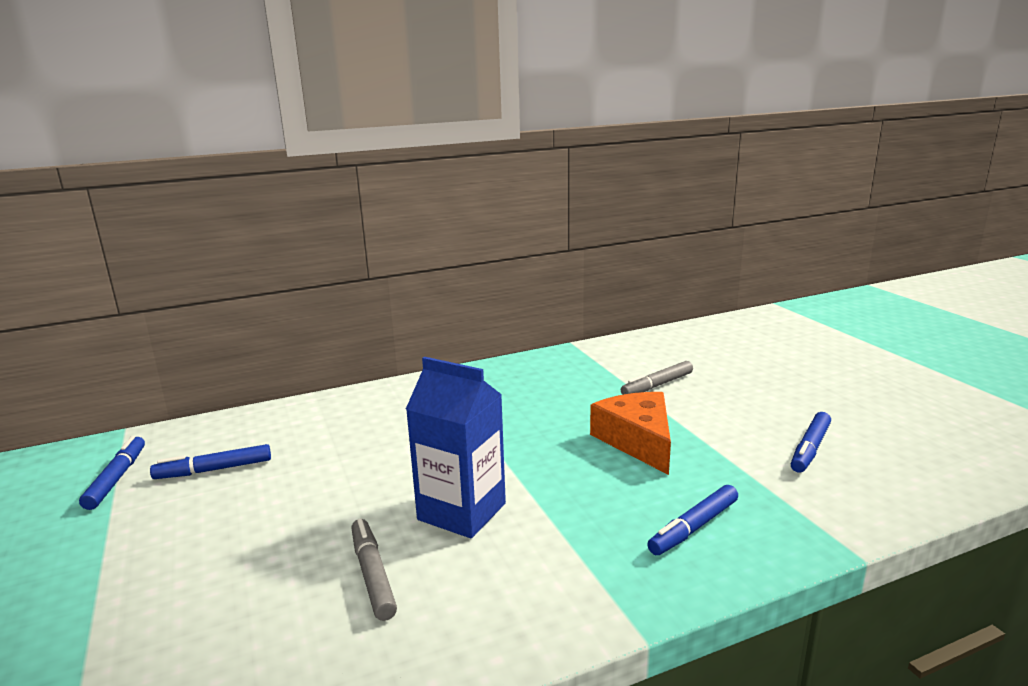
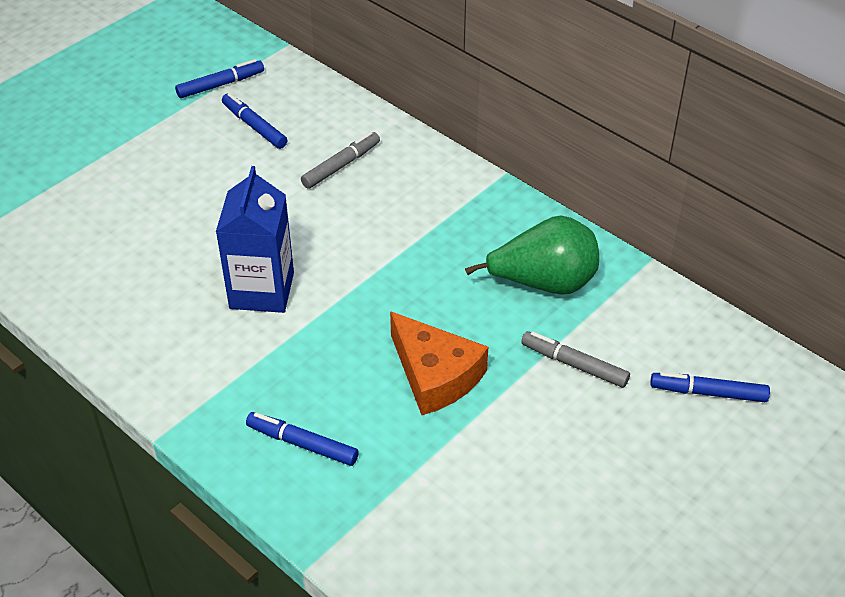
camera: 65 degrees right, 25 degrees up
grey marker [351,518,397,621] -> grey marker moved to [301,132,380,189]
orange cheese [590,392,671,475] -> orange cheese turned 90 degrees clockwise [390,311,488,415]
blue marker [791,412,831,473] -> blue marker moved to [650,372,770,402]
none -> green pear [465,216,599,295]

